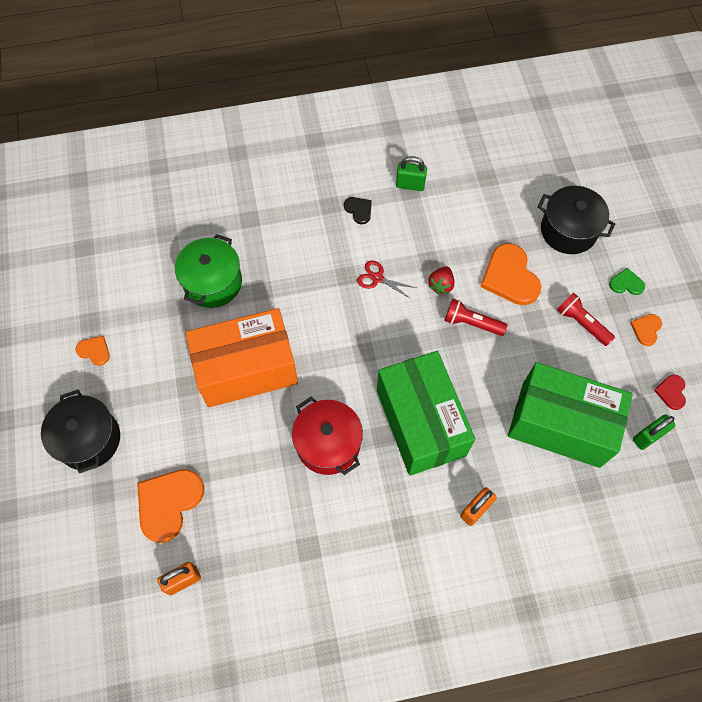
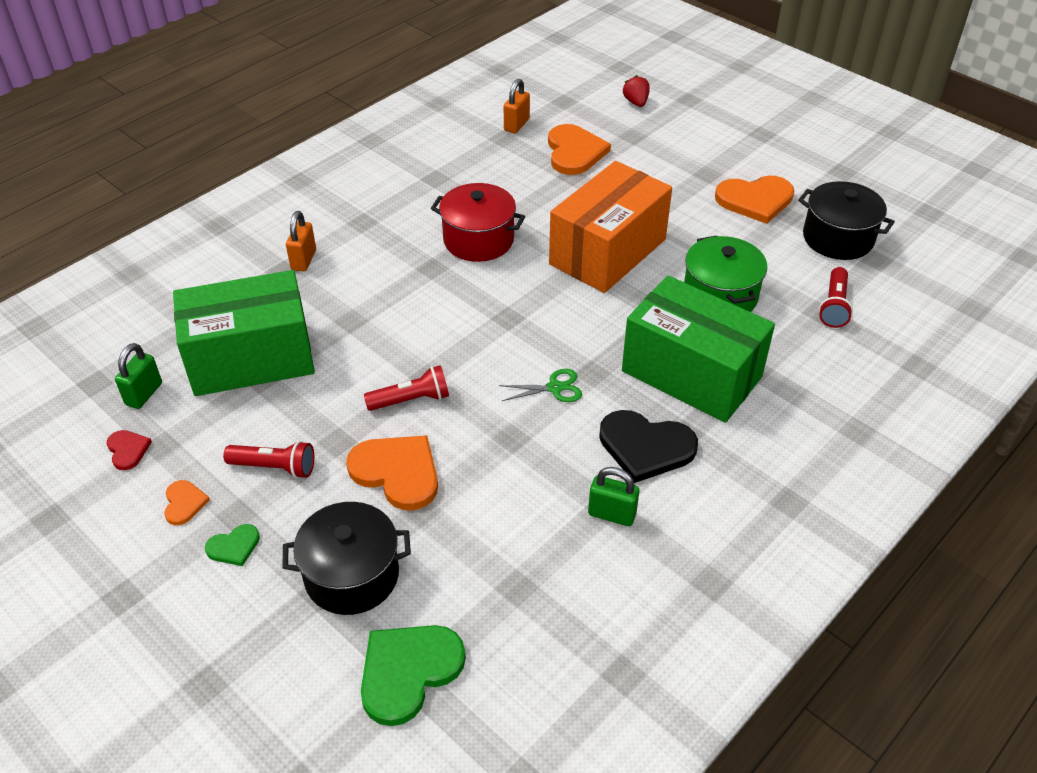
camera: 145 degrees right, 20 degrees down
black pot [41,390,120,474] -> black pot moved to [798,181,895,260]
orange heart [75,336,110,366] -> orange heart [715,176,794,224], size x1.98
black heart [344,197,372,224] -> black heart [599,410,698,483], size x1.98
red scissors [357,260,416,299] -> green scissors [499,369,582,402]
green box [377,351,475,476] -> green box moved to [622,276,775,423]
green padlock [396,156,427,191] -> green padlock turned 45 degrees clockwise [588,467,639,526]
red strawberry [428,266,455,294] -> red strawberry moved to [623,75,650,107]
none -> green heart [361,625,466,726]
none -> red flashlight [819,267,853,328]

